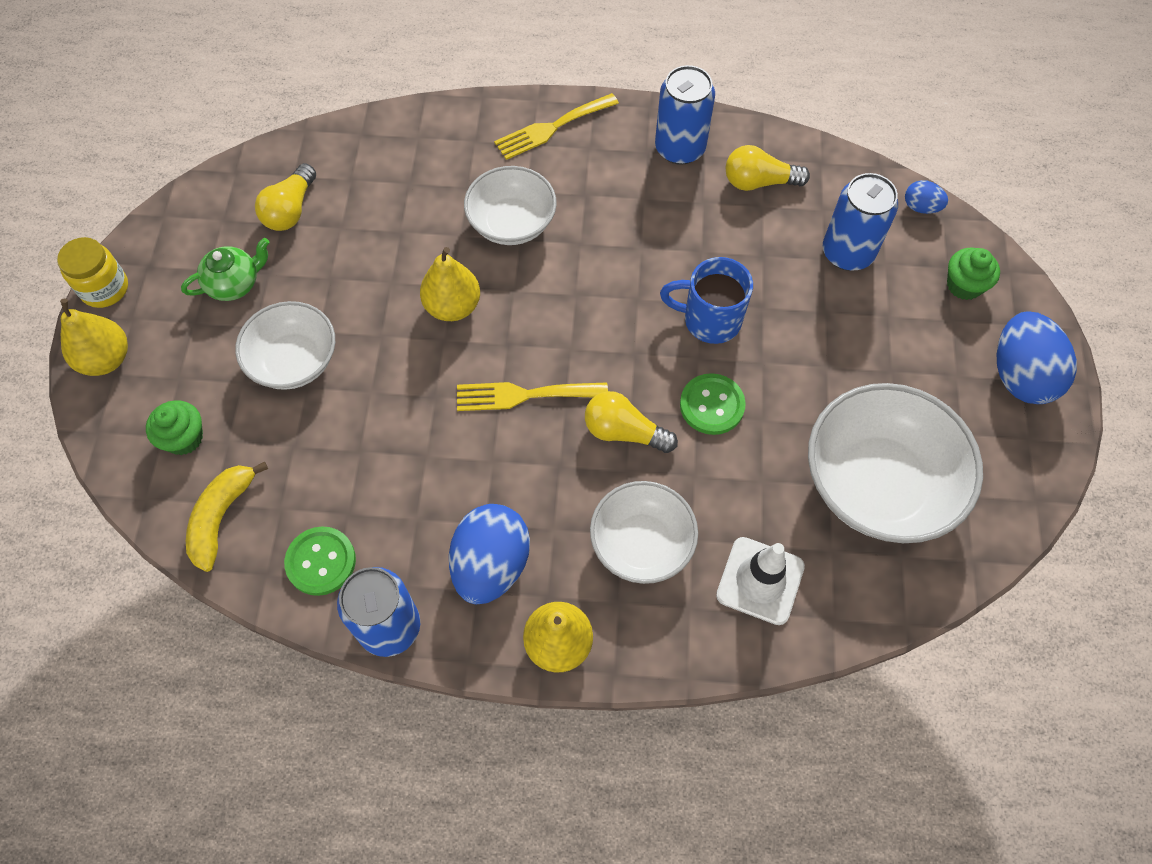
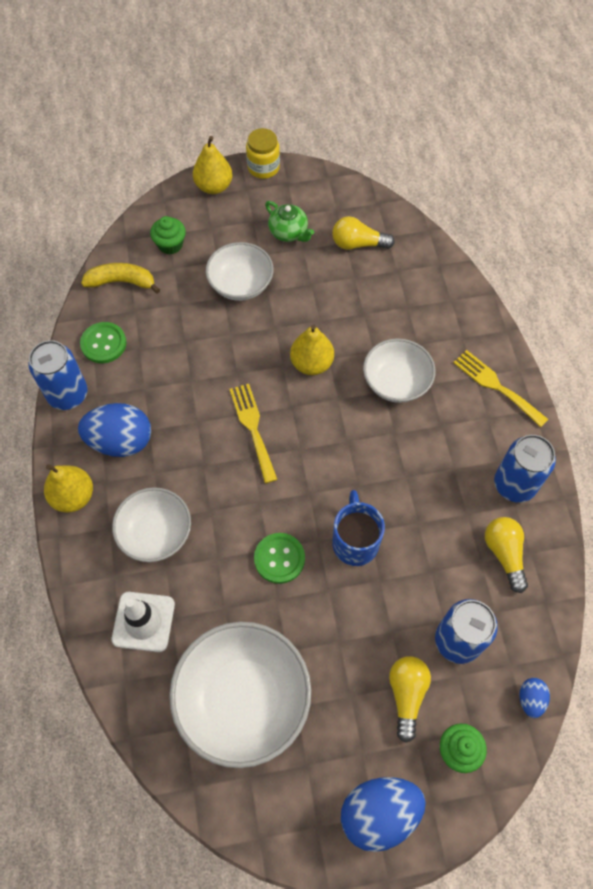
camera: 75 degrees right, 0 degrees up
yellow light bulb [585,391,678,453] -> yellow light bulb moved to [389,656,431,743]

